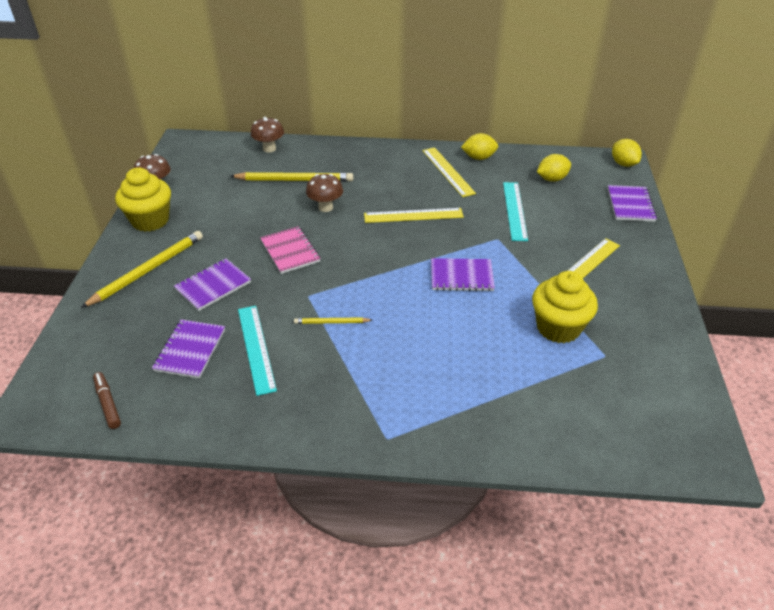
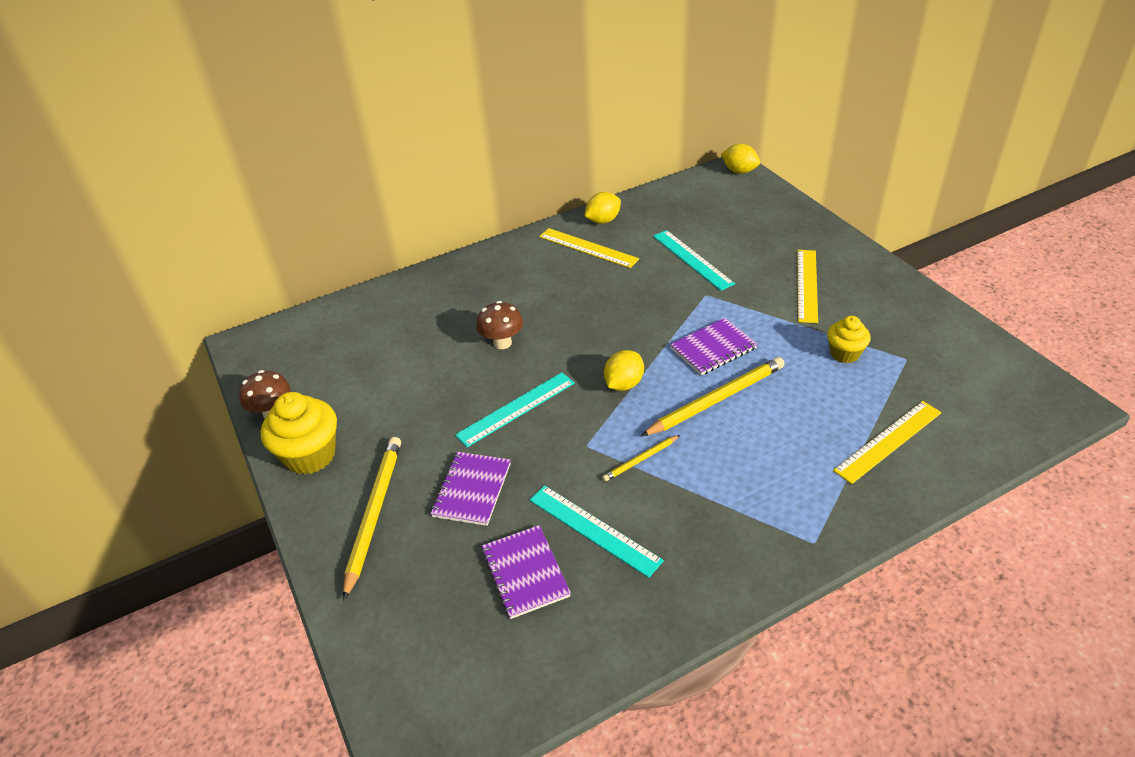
camera: 30 degrees left, 0 degrees up
brown marker [93,372,121,429] -> none
yellow pencil [230,172,353,182] -> yellow pencil moved to [641,357,785,436]
brown mushroom [251,117,284,152] -> none
pink notebook [260,226,321,274] -> turquoise ruler [455,372,575,447]
yellow ruler [364,208,464,223] -> yellow ruler moved to [833,401,942,484]
yellow cupcake [532,271,598,343] -> yellow cupcake [827,316,871,363], size x0.60
yellow lemon [537,154,571,182] -> yellow lemon moved to [604,350,644,391]
purple notebook [608,185,657,222] -> none

